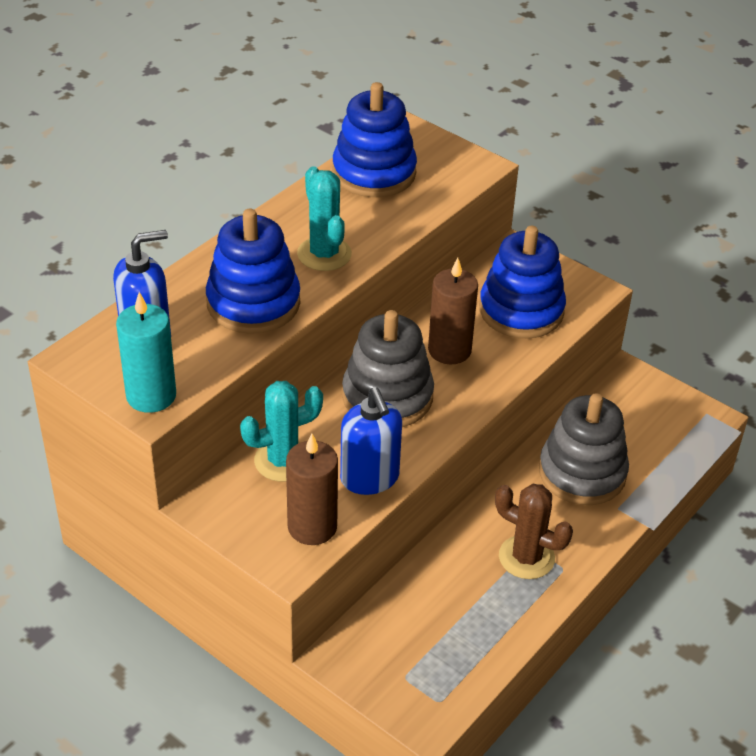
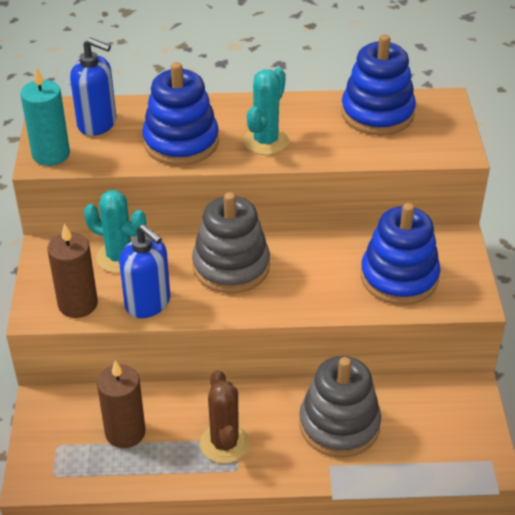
camera: 50 degrees right, 0 degrees up
blue soap dispenser [340,387,402,495] -> blue soap dispenser turned 75 degrees counterclockwise [119,224,170,318]
brown candle [428,258,478,364] -> brown candle moved to [97,360,145,448]

